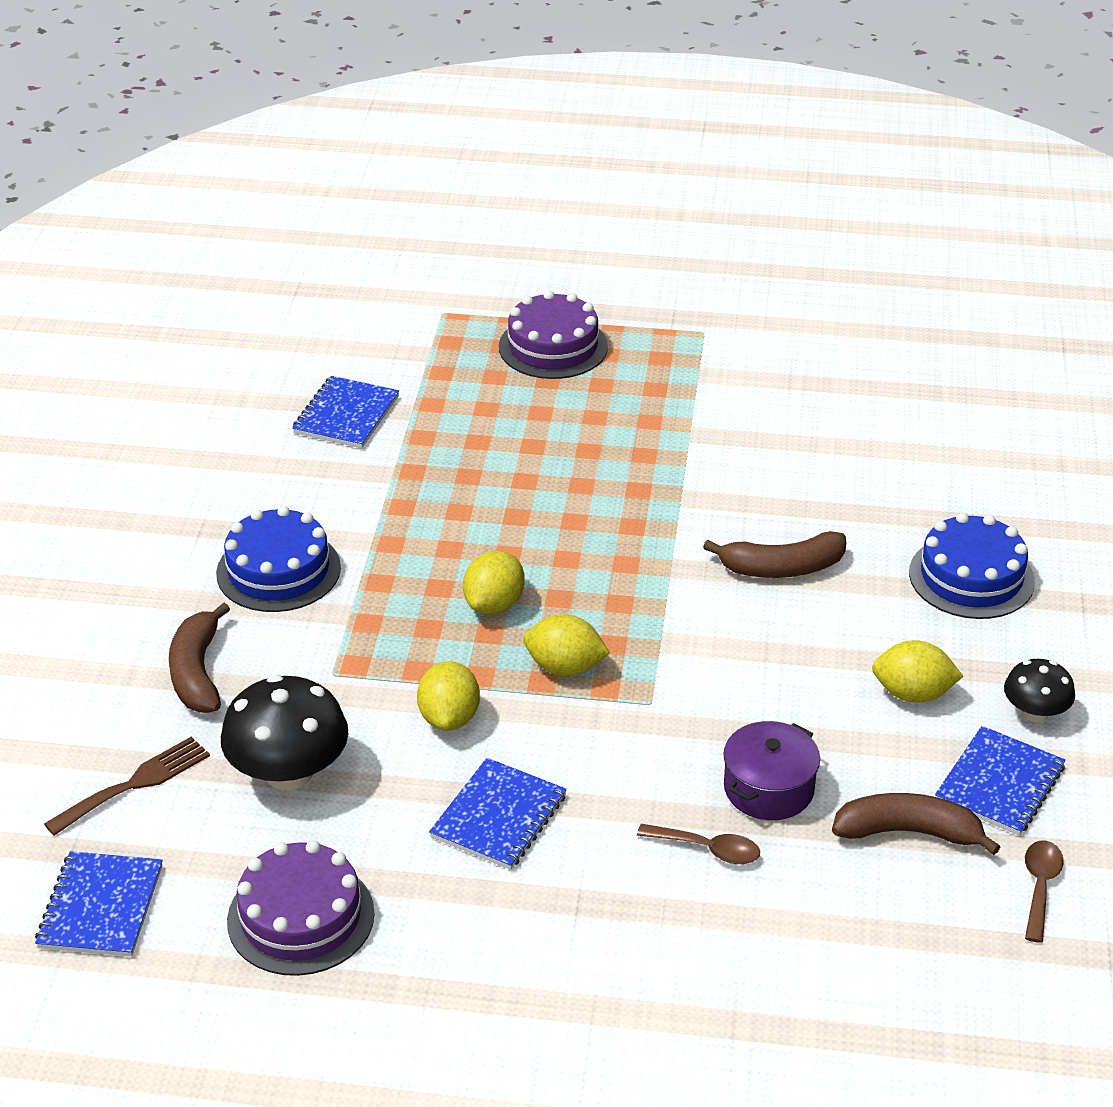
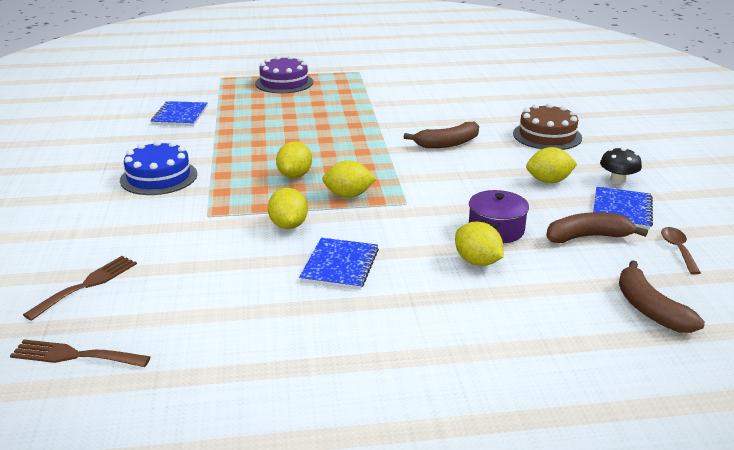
camera: 15 degrees left, 10 degrees down
blue notebook [35,851,163,957] -> brown fork [10,339,150,367]
brown banana [169,602,230,713] -> brown banana moved to [619,260,705,333]
black mushroom [221,675,348,790] -> none
purple cake [227,840,375,976] -> none
brown spoon [637,824,760,864] -> yellow lemon [455,222,504,266]
blue cake [909,513,1035,619] -> brown cake [513,103,582,150]

